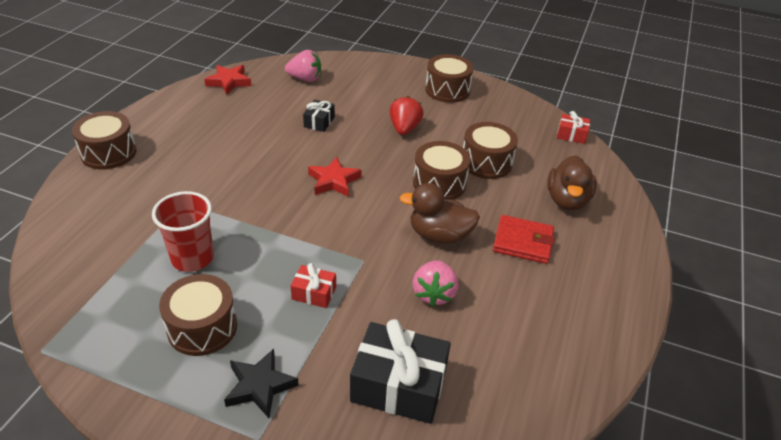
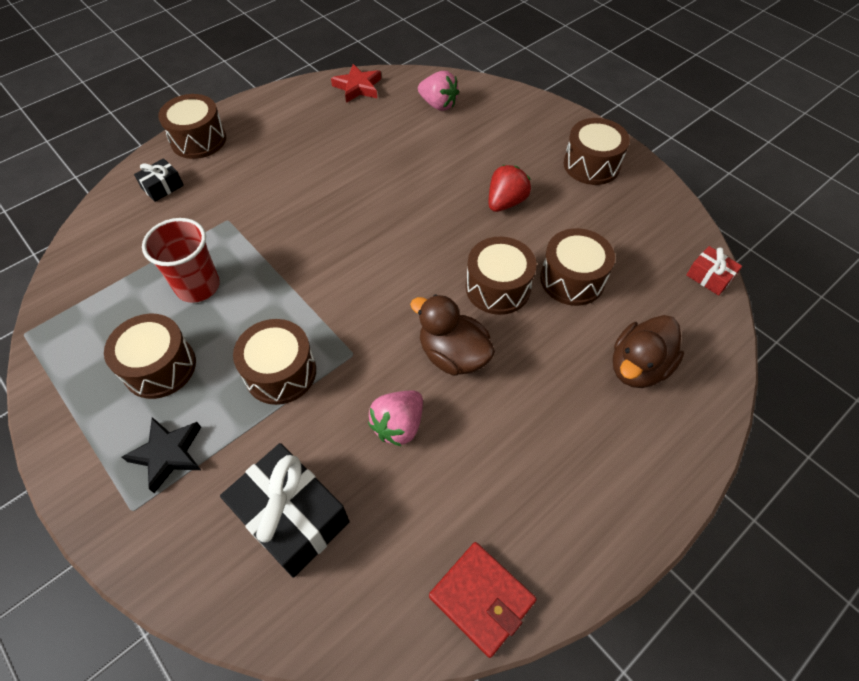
camera: 30 degrees right, 15 degrees up
red gift [290,263,336,308] -> brown drum [233,319,316,405]
black gift [303,100,335,132] -> black gift moved to [134,158,184,202]
red star [308,157,361,197] -> none
red wallet [493,215,555,264] -> red wallet moved to [429,542,537,658]

